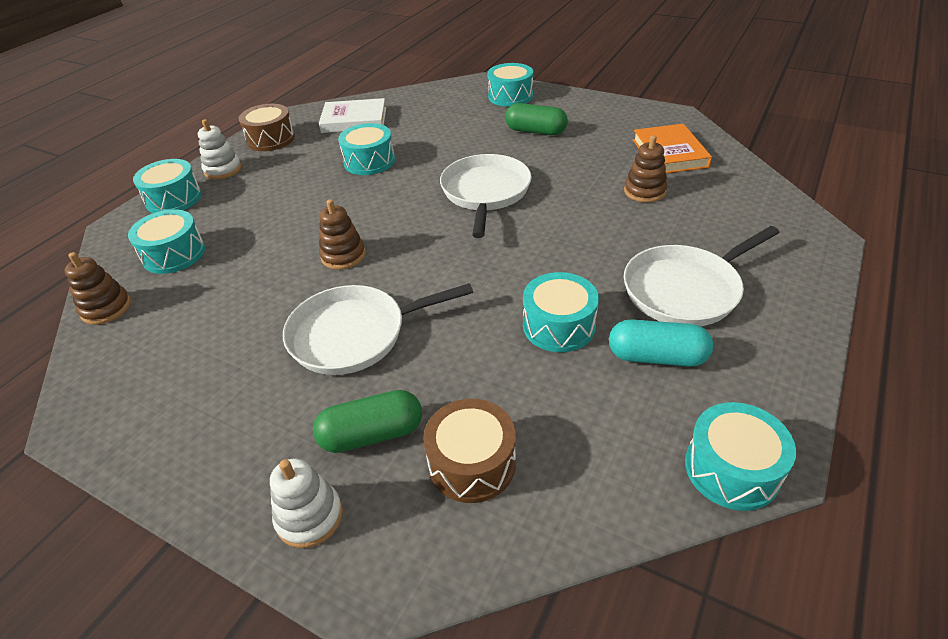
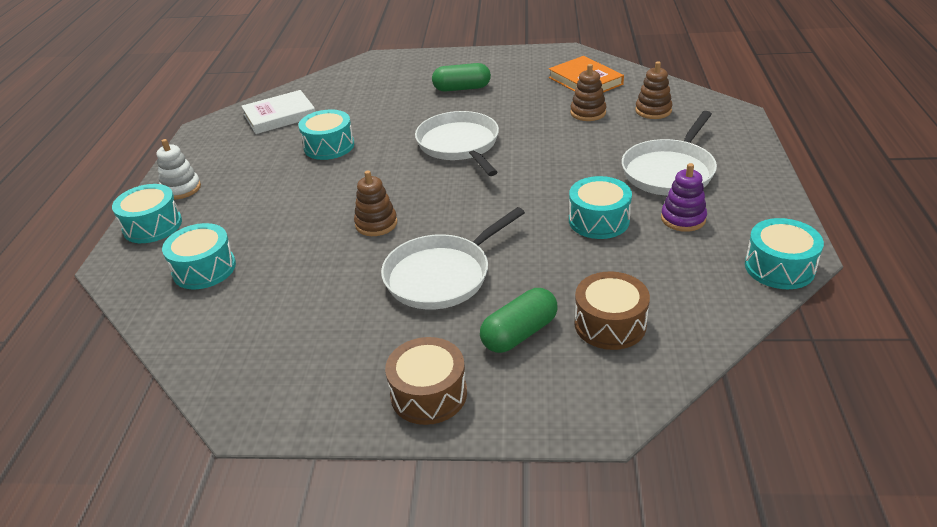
camera: 25 degrees left, 5 degrees down
brown stacking toy [64,252,131,325] -> brown stacking toy moved to [635,61,673,119]
brown drum [239,104,295,151] -> brown drum moved to [385,337,467,425]
white stacking toy [270,458,343,548] -> none
turquoise drum [487,63,533,107] -> none
turquoise capsule [609,319,713,367] -> purple stacking toy [661,163,707,232]

